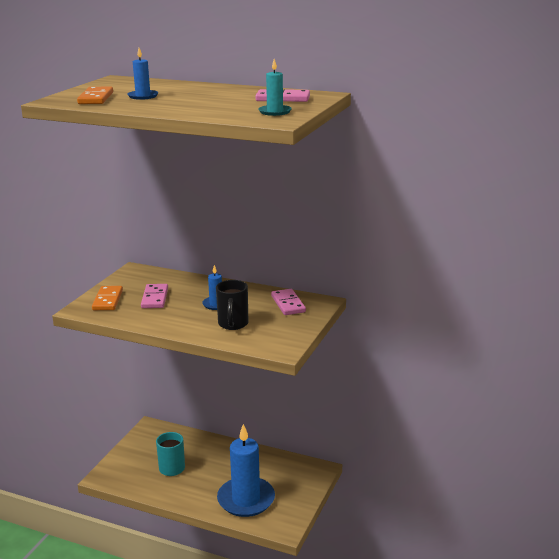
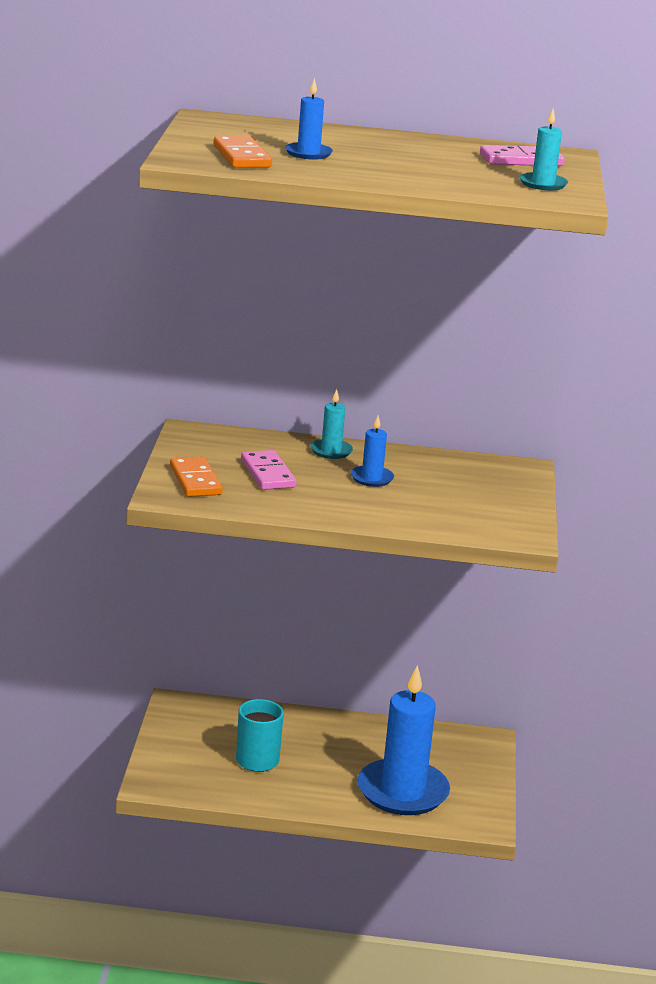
camera: 20 degrees left, 0 degrees up
black mug [216,280,249,330] -> none
pink domino [271,289,306,315] -> none
none -> turquoise candle [310,389,353,459]

